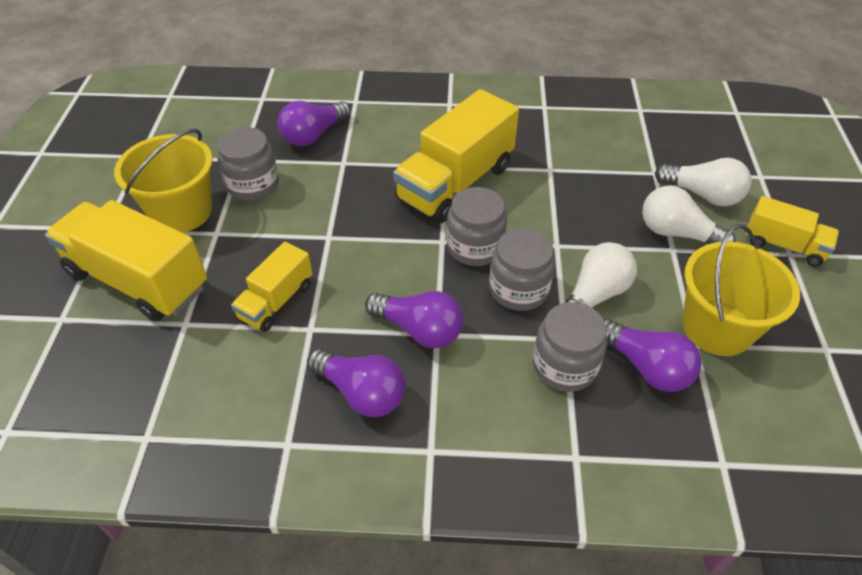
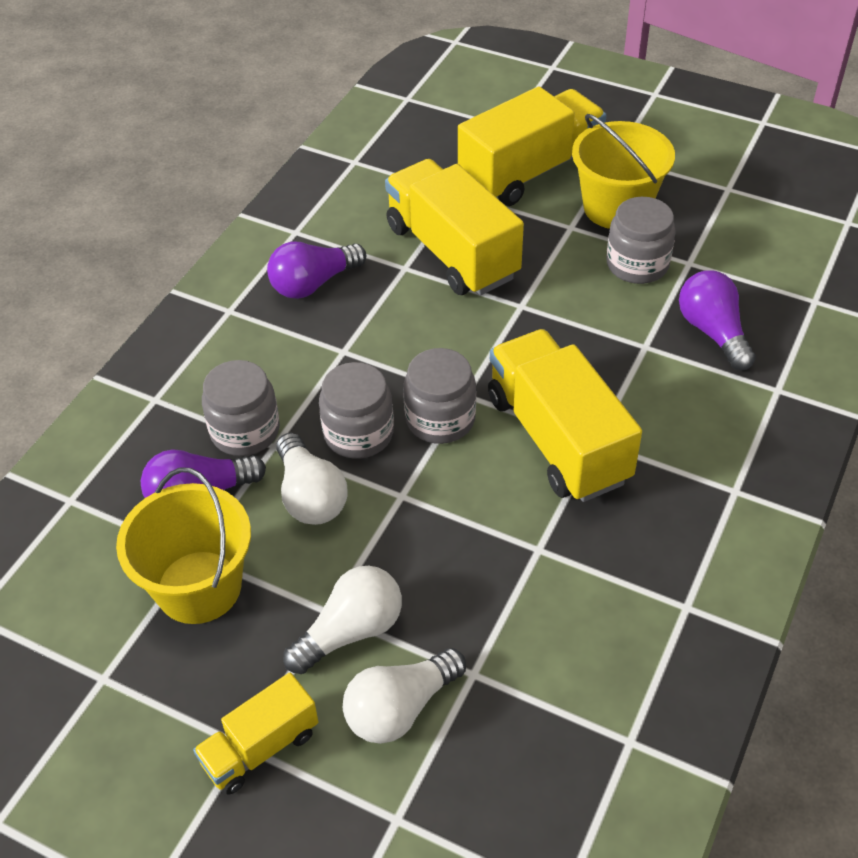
camera: 115 degrees right, 0 degrees up
yellow truck [231,242,313,332] -> yellow truck [385,159,524,295], size x1.82
purple light bulb [365,291,463,348] -> none

